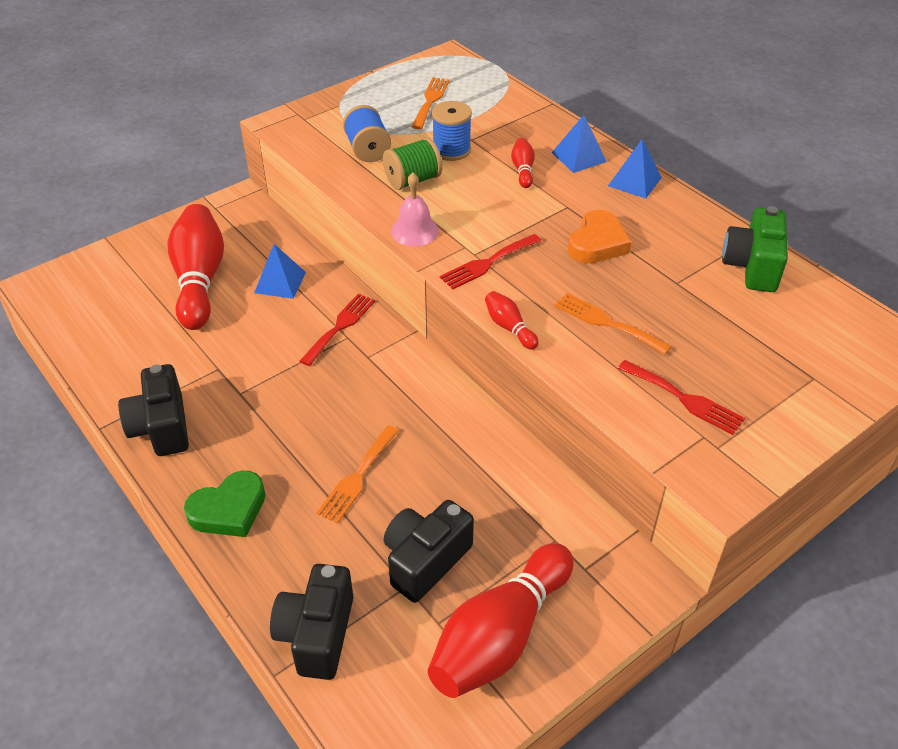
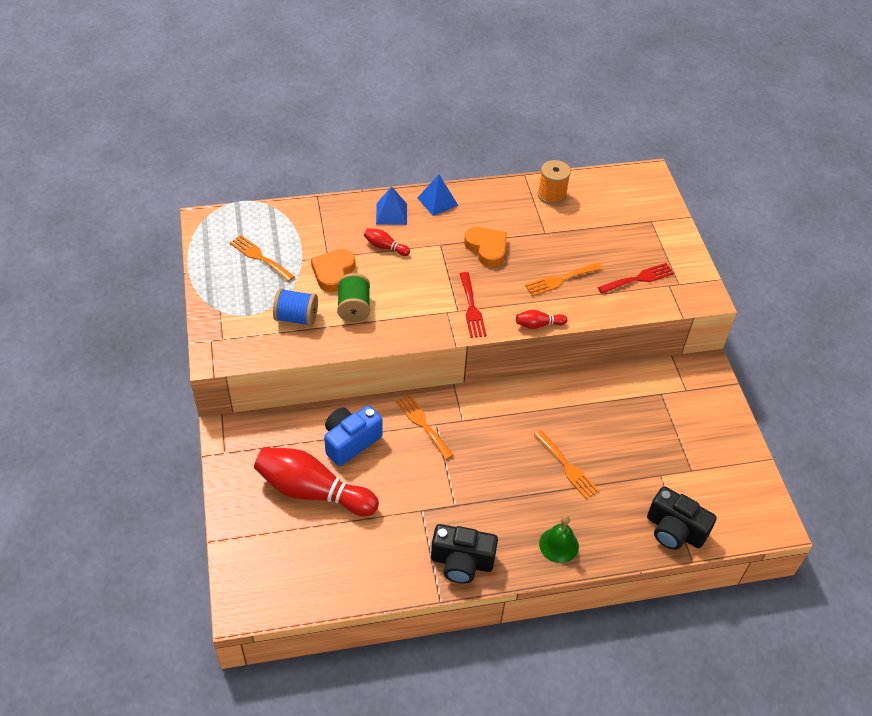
camera: 65 degrees left, 5 degrees up
green heart [184,471,266,537] -> green bell [539,515,579,563]
blue pyramid [254,244,306,299] -> blue camera [324,405,383,466]
red fork [300,294,375,366] -> orange fork [396,394,453,460]
black camera [384,500,474,603] -> none
pink bell [391,173,439,246] -> none
red bowling pin [428,543,573,698] -> none
blue spool [432,101,472,161] -> orange heart [311,249,355,292]
green camera [722,206,788,292] -> orange spool [538,160,571,205]

